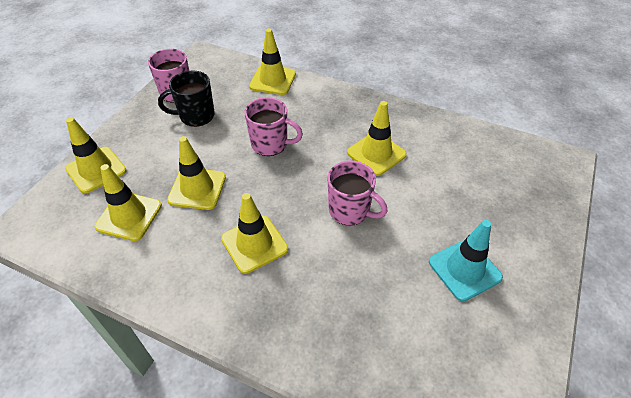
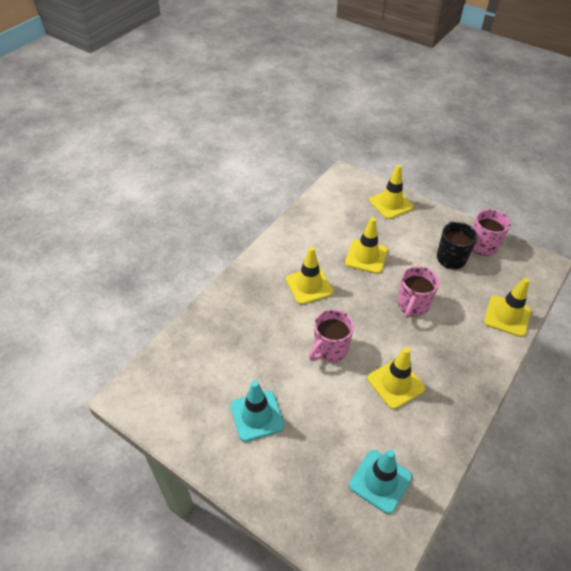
camera: 100 degrees right, 0 degrees up
yellow traffic cone [94,164,162,241] -> none
none -> turquoise traffic cone [349,449,412,514]

